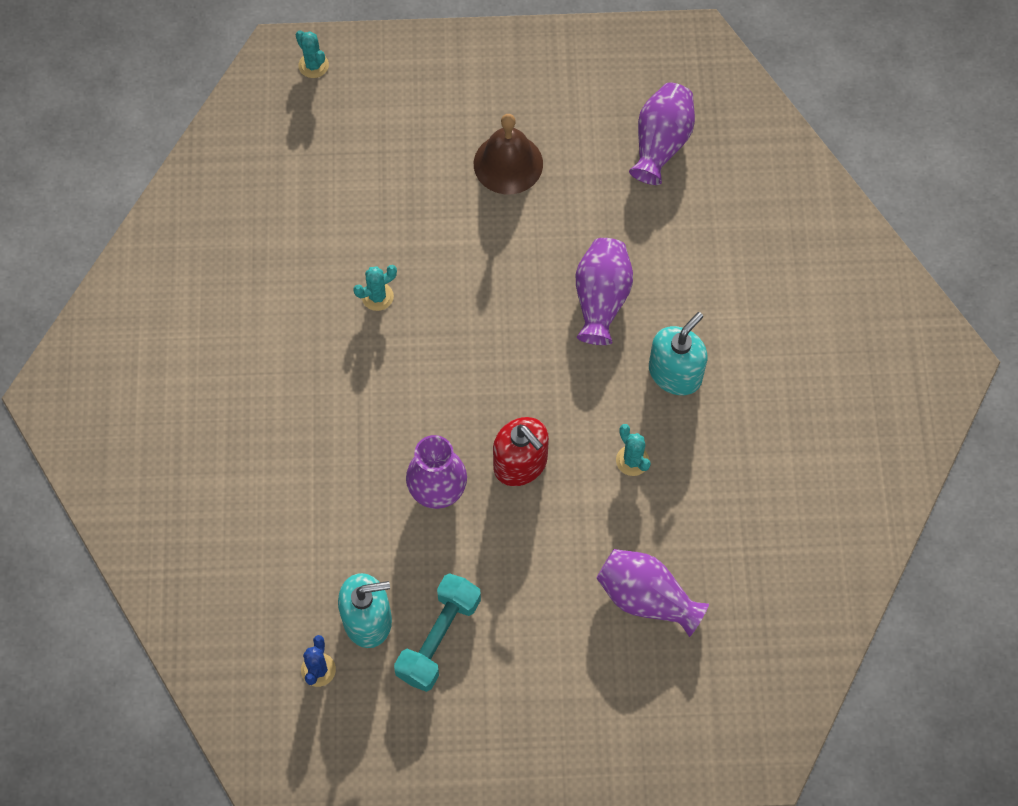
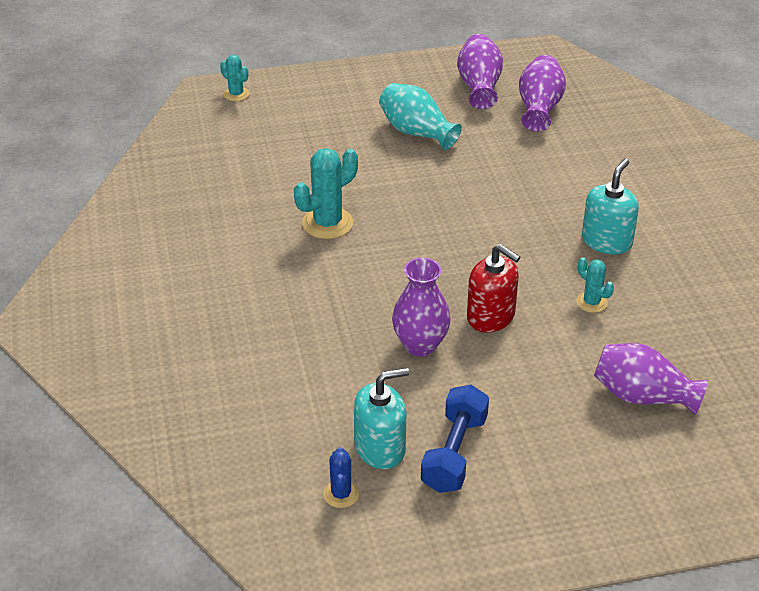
camera: 10 degrees left, 25 degrees down
turquoise cactus [353,265,397,311] -> turquoise cactus [294,148,358,239], size x1.76
turquoise dumbbell [394,573,481,692] -> blue dumbbell [421,385,489,493]
brown bell [474,114,543,194] -> turquoise vase [379,83,462,150]
purple vase [576,238,633,345] -> purple vase moved to [457,34,503,109]

